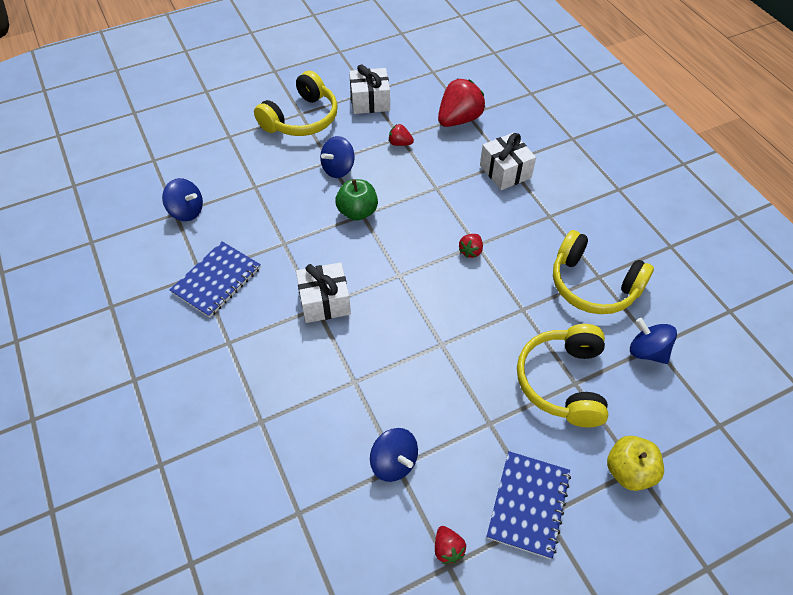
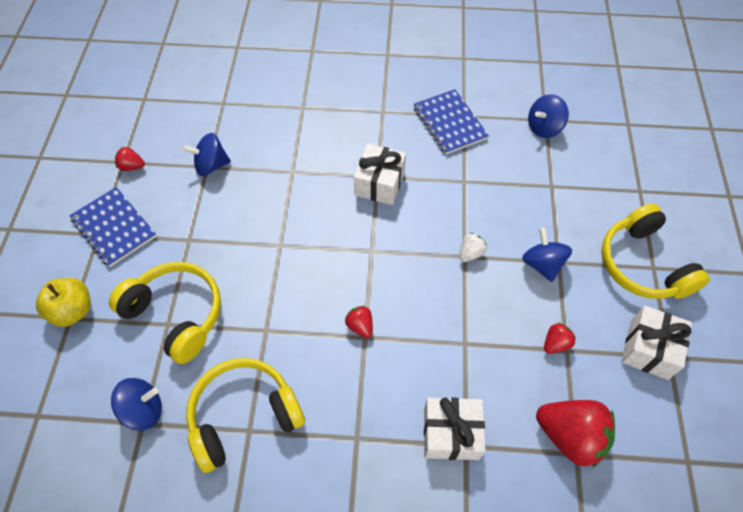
camera: 120 degrees right, 5 degrees up
green apple [335,179,378,221] -> white strawberry [460,233,487,262]
red strawberry [438,79,485,127] -> red strawberry turned 45 degrees counterclockwise [536,400,615,467]

